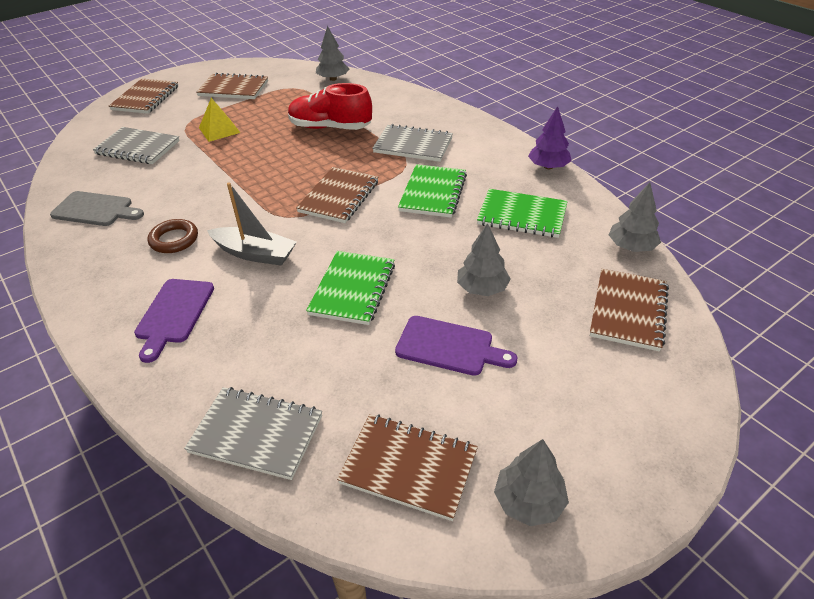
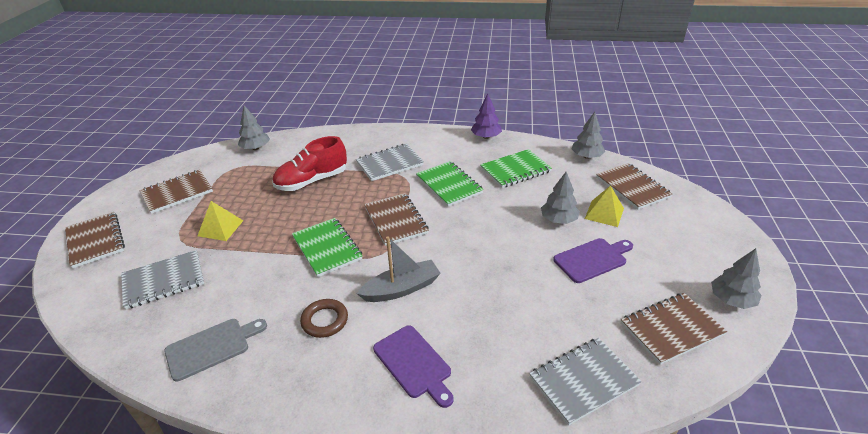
camera: 45 degrees left, 5 degrees down
green notebook [306,251,395,325] -> green notebook moved to [292,218,363,277]
none -> yellow pyramid [585,185,624,227]

